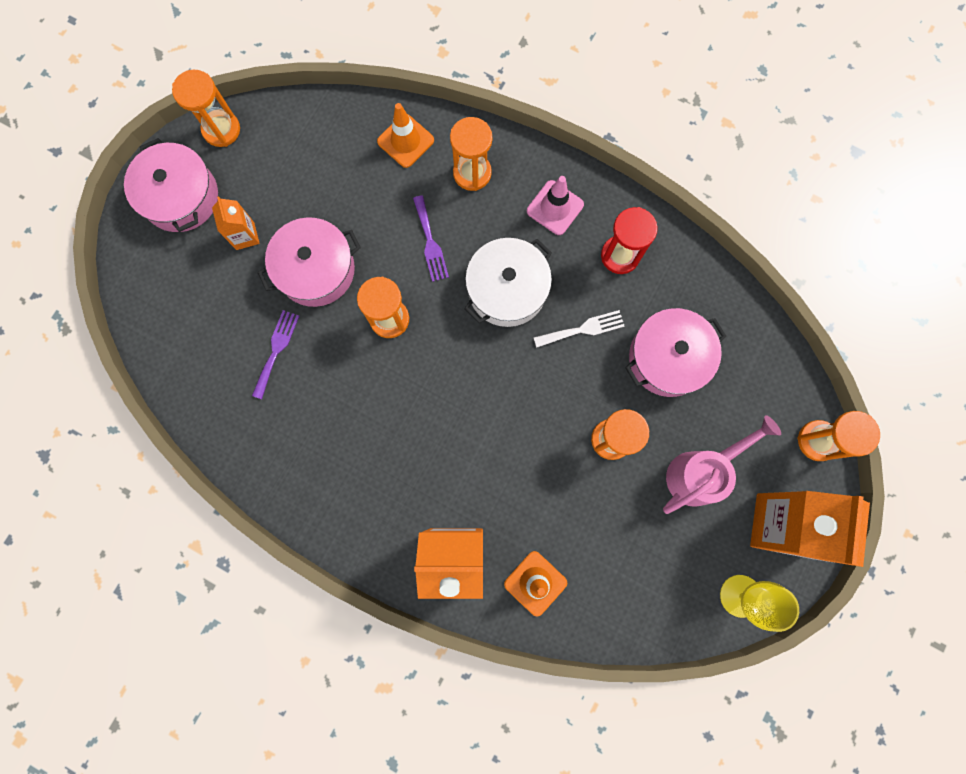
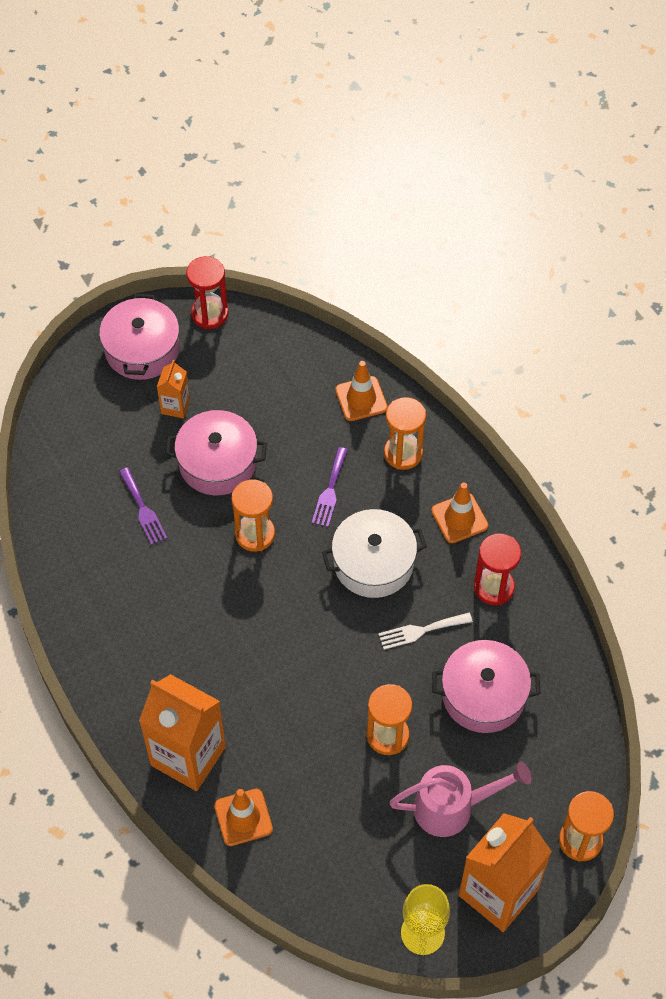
camera: 30 degrees right, 20 degrees down
orange hourglass [172,70,240,147] -> red hourglass [186,256,229,329]
purple fork [252,310,299,399] -> purple fork turned 105 degrees clockwise [119,467,167,545]
pink traffic cone [527,176,584,235] -> orange traffic cone [431,483,488,543]
white fork [534,310,625,348] -> white fork turned 150 degrees clockwise [378,613,473,650]

